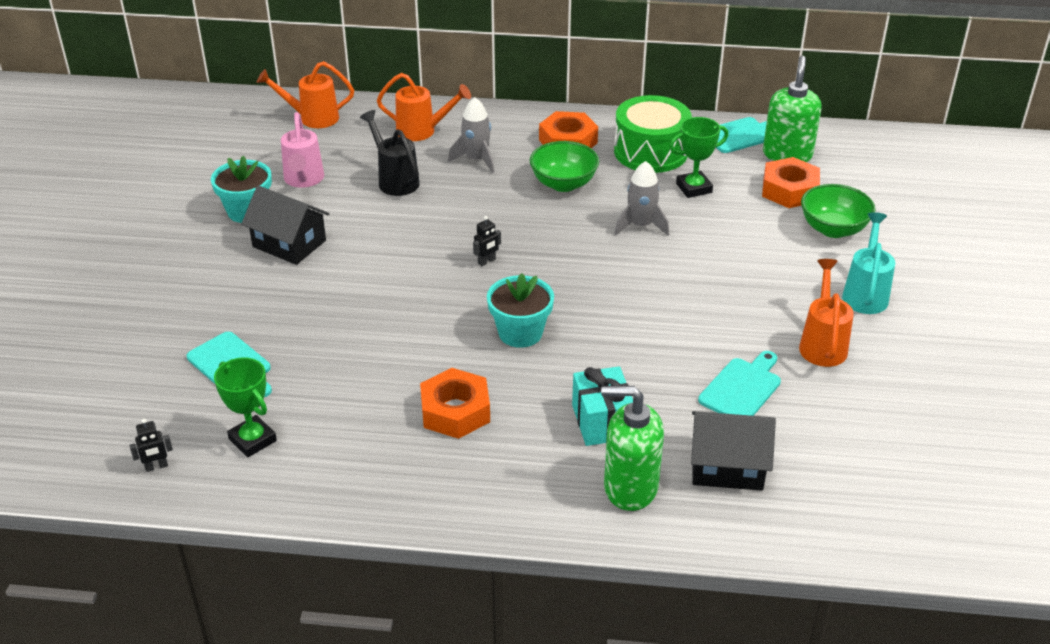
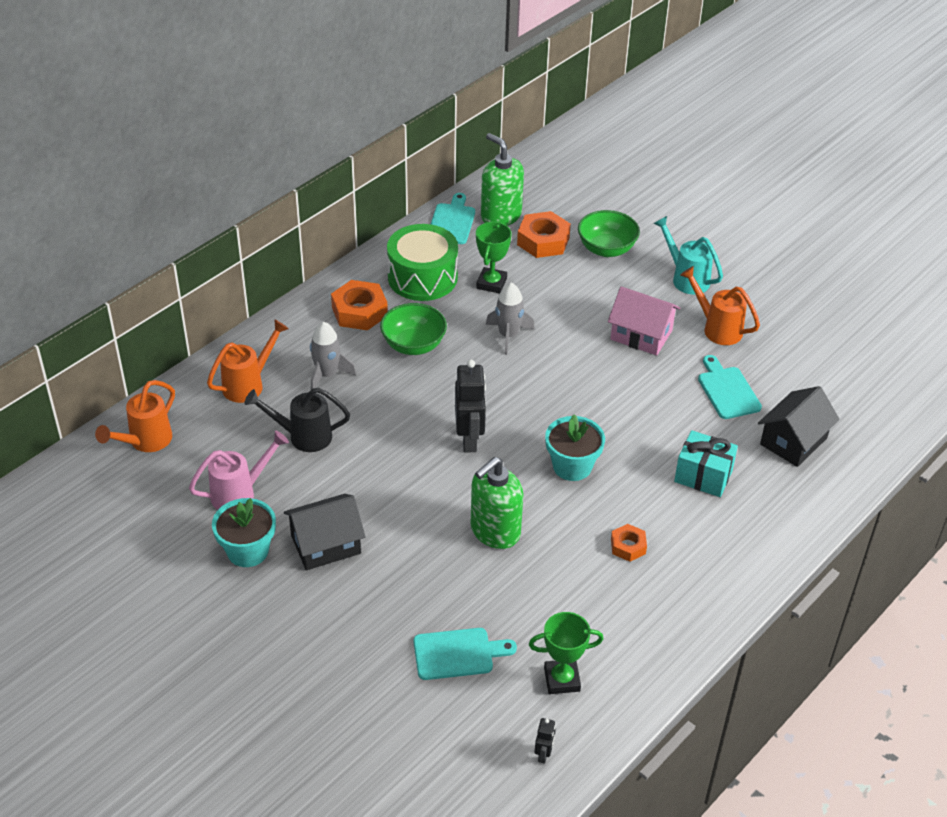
camera: 55 degrees left, 5 degrees up
pink watering can [281,112,324,188] -> pink watering can turned 60 degrees counterclockwise [189,431,289,510]
orange nut [420,368,490,439] -> orange nut [611,524,647,562], size x0.58
black robot [473,216,501,266] -> black robot [455,360,486,453], size x2.09
green soap dispenser [601,386,664,511] -> green soap dispenser moved to [471,457,523,549]
none -> pink house [608,286,680,356]

